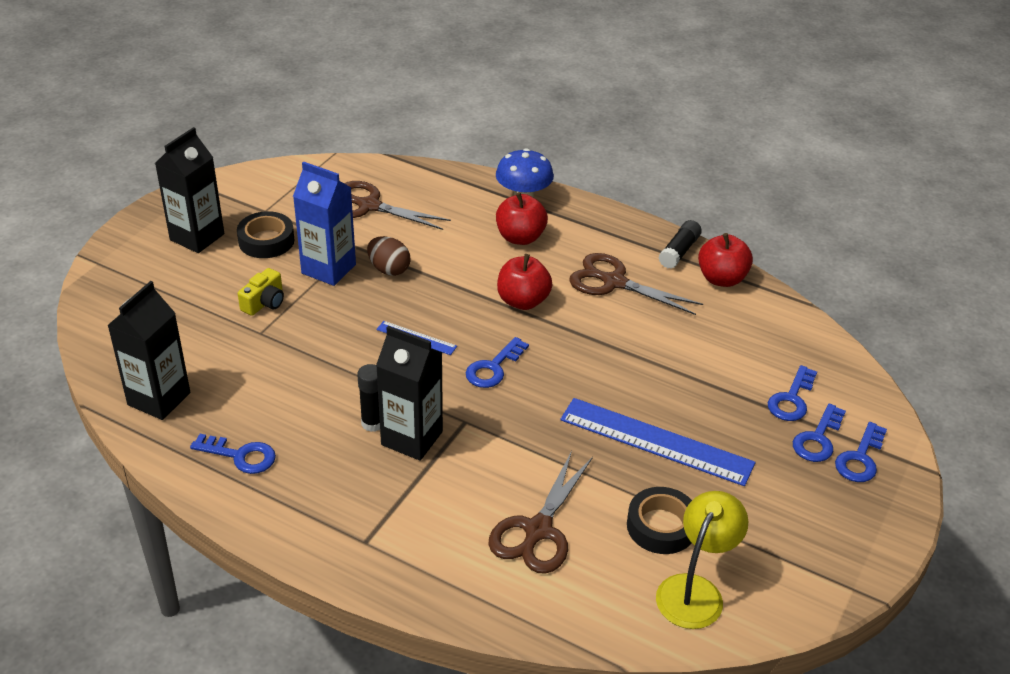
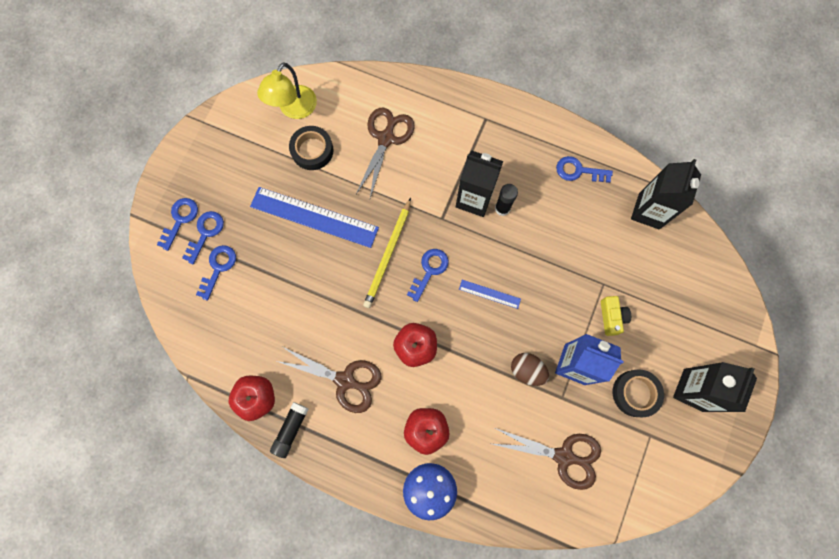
camera: 175 degrees right, 35 degrees up
yellow camera [238,268,284,316] -> yellow camera turned 150 degrees clockwise [601,296,631,336]
none -> yellow pencil [363,198,411,308]

